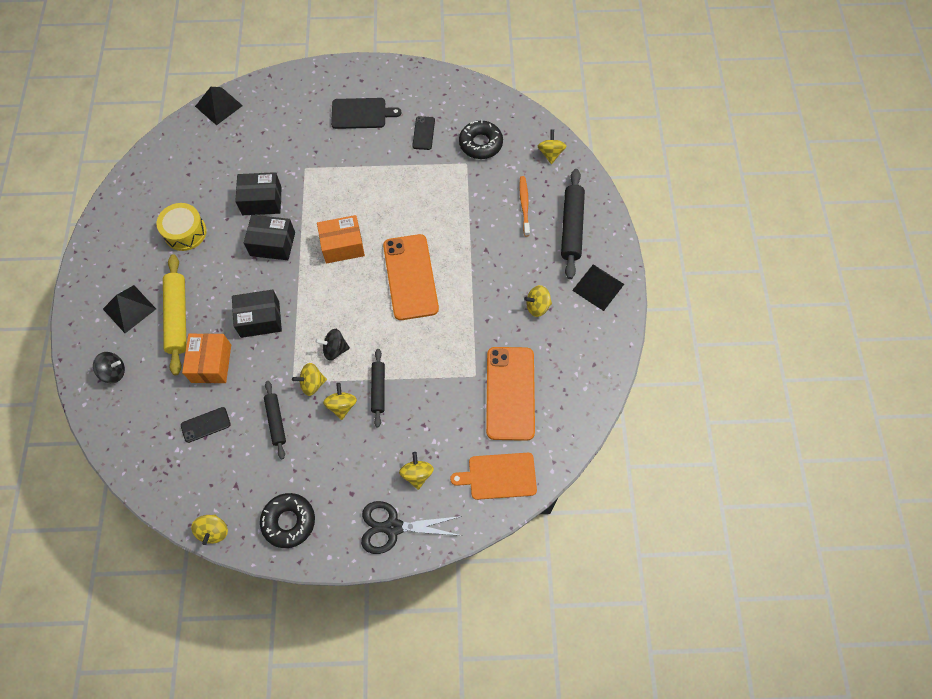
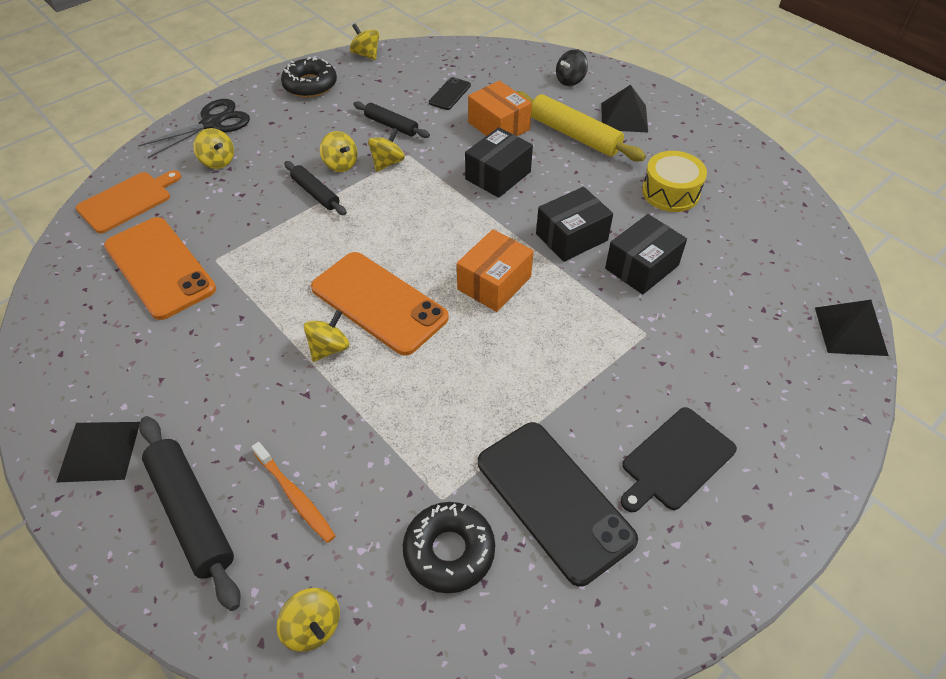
camera: 140 degrees right, 15 degrees down
black spinning top [315,329,350,360] -> none
black phone [412,116,435,150] -> black phone [478,422,638,587], size x2.13
yellow spinning top [524,285,552,317] -> yellow spinning top moved to [304,310,349,362]

